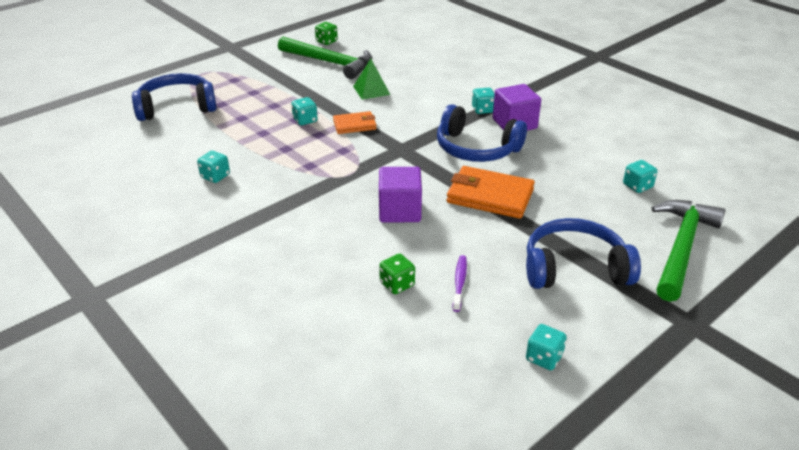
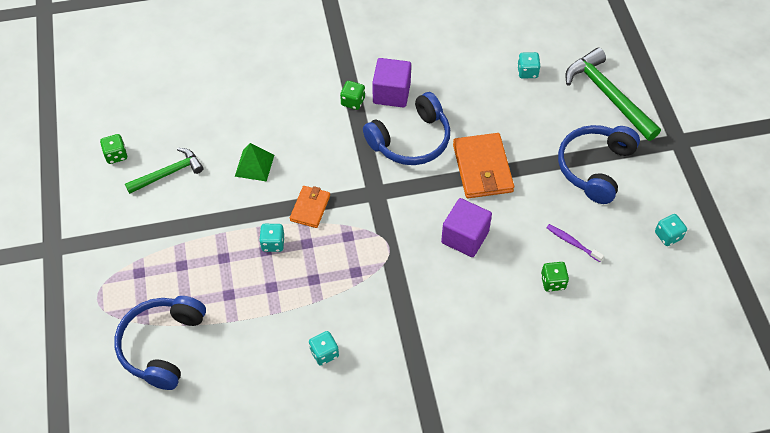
camera: 60 degrees left, 20 degrees up
green hammer [278,37,372,79] -> green hammer [125,148,203,194], size x0.63
orange wallet [447,166,535,219] -> orange wallet turned 60 degrees counterclockwise [453,133,514,198]
turquoise dice [472,88,495,114] -> green dice [340,81,365,110]

